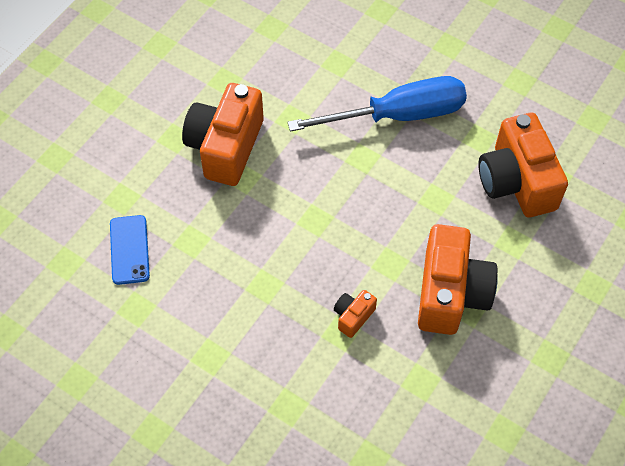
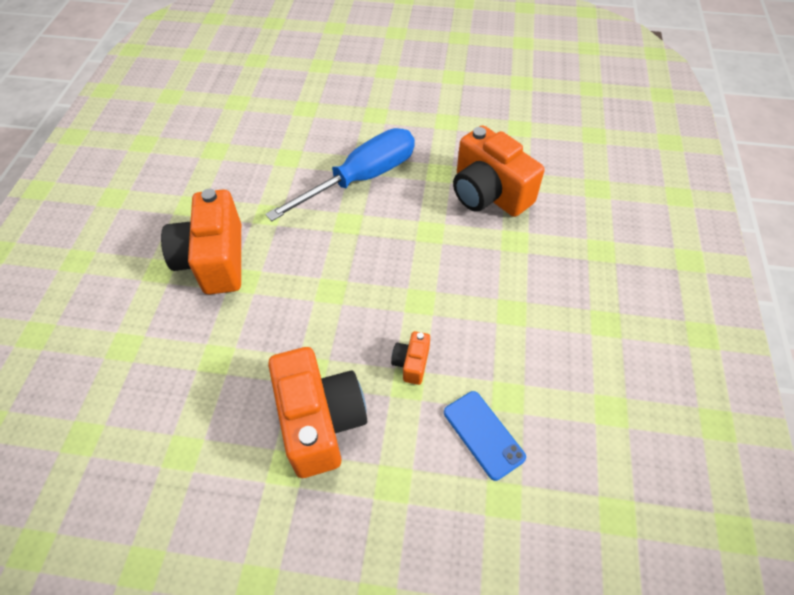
camera: 25 degrees left, 5 degrees down
blue phone [110,215,150,285] -> blue phone moved to [444,391,526,481]
orange camera [418,224,498,335] -> orange camera moved to [268,347,367,478]

